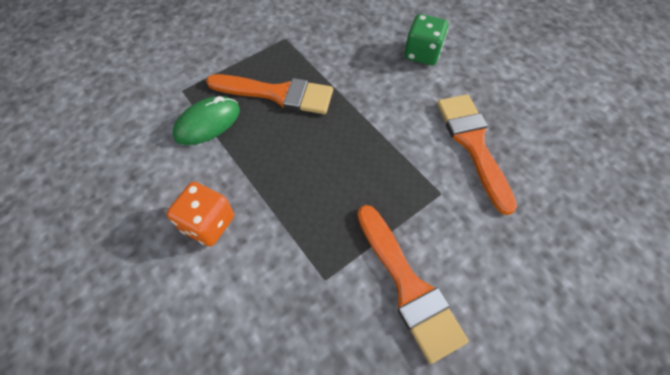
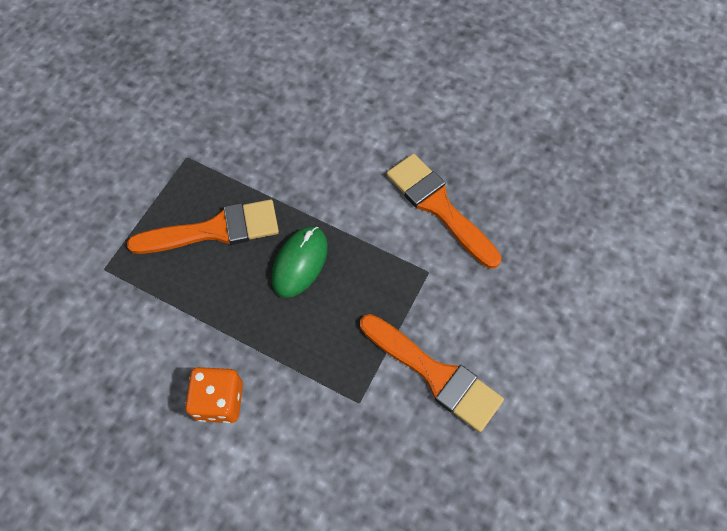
camera: 25 degrees left, 5 degrees up
green mouse [173,96,240,145] -> green mouse moved to [271,226,328,298]
green dice [404,14,448,65] -> none

